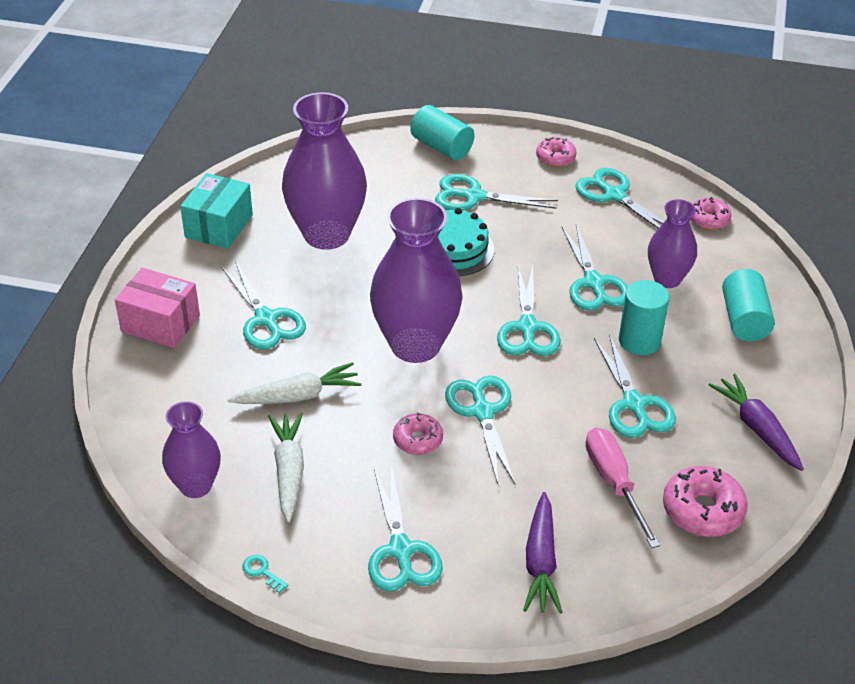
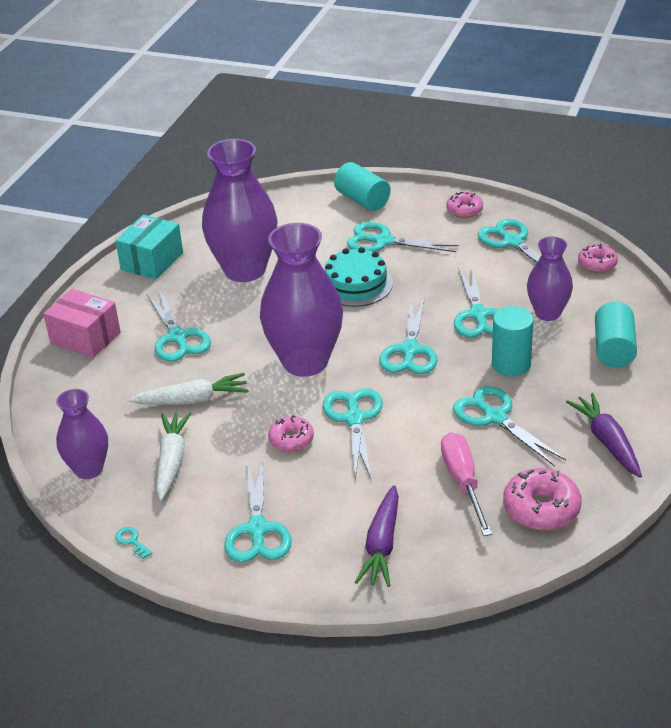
camera: 10 degrees right, 5 degrees down
turquoise scissors [594,334,676,438] -> turquoise scissors turned 150 degrees clockwise [453,386,566,466]

